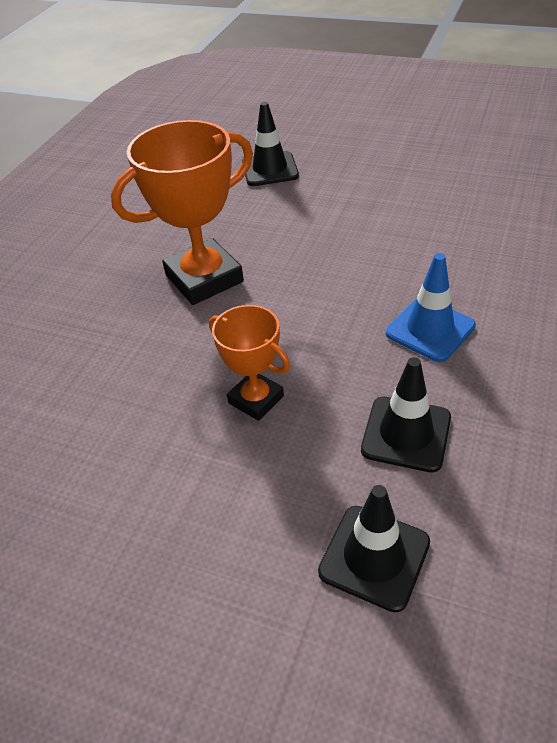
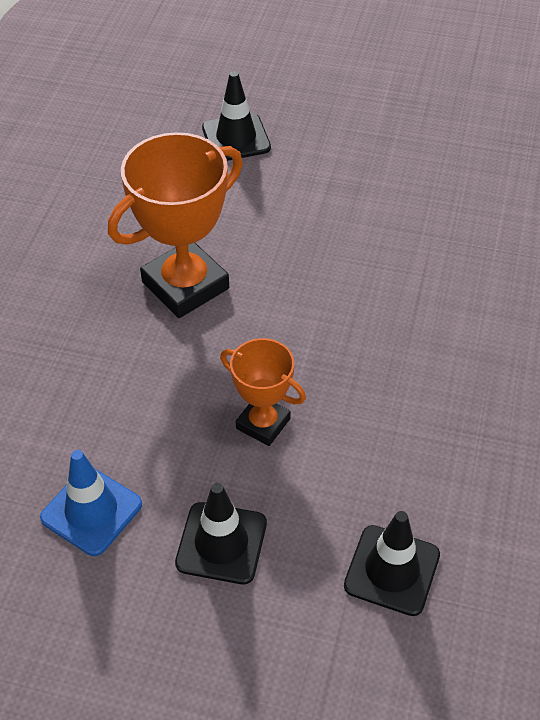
camera: 10 degrees left, 5 degrees up
black traffic cone [361,357,451,472] -> black traffic cone moved to [175,483,267,584]
blue traffic cone [386,253,476,362] -> blue traffic cone moved to [40,450,142,556]

